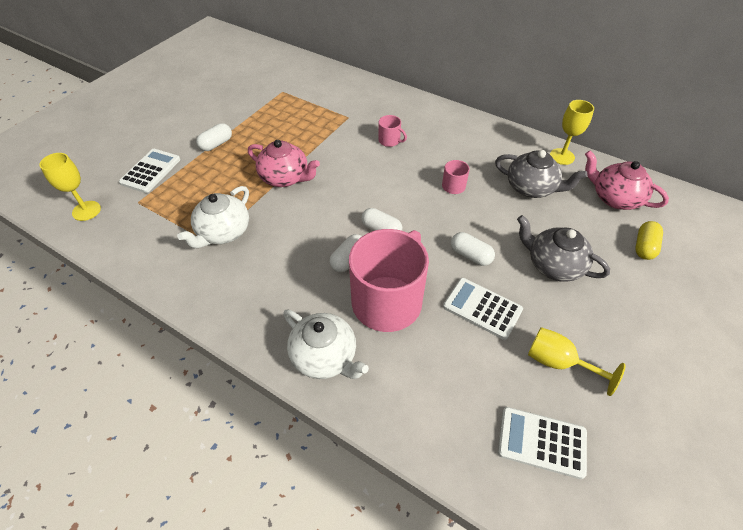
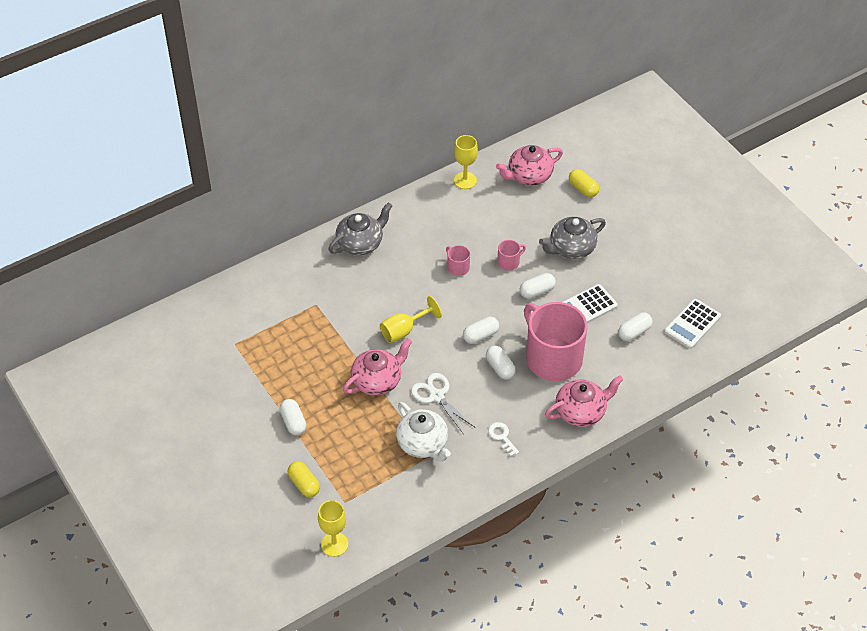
camera: 65 degrees left, 0 degrees up
white calculator [119,149,180,193] -> yellow capsule [288,461,320,497]
white teapot [283,310,369,379] -> pink teapot [545,375,623,427]
pink mug [378,115,407,147] -> pink mug moved to [497,240,526,270]
grey teapot [495,150,587,198] -> grey teapot moved to [328,202,392,255]
yellow goblet [528,327,626,396] -> yellow goblet moved to [380,296,442,343]
none -> white scissors [411,373,475,433]
none -> white key [488,422,519,456]
none -> white capsule [618,312,653,341]

